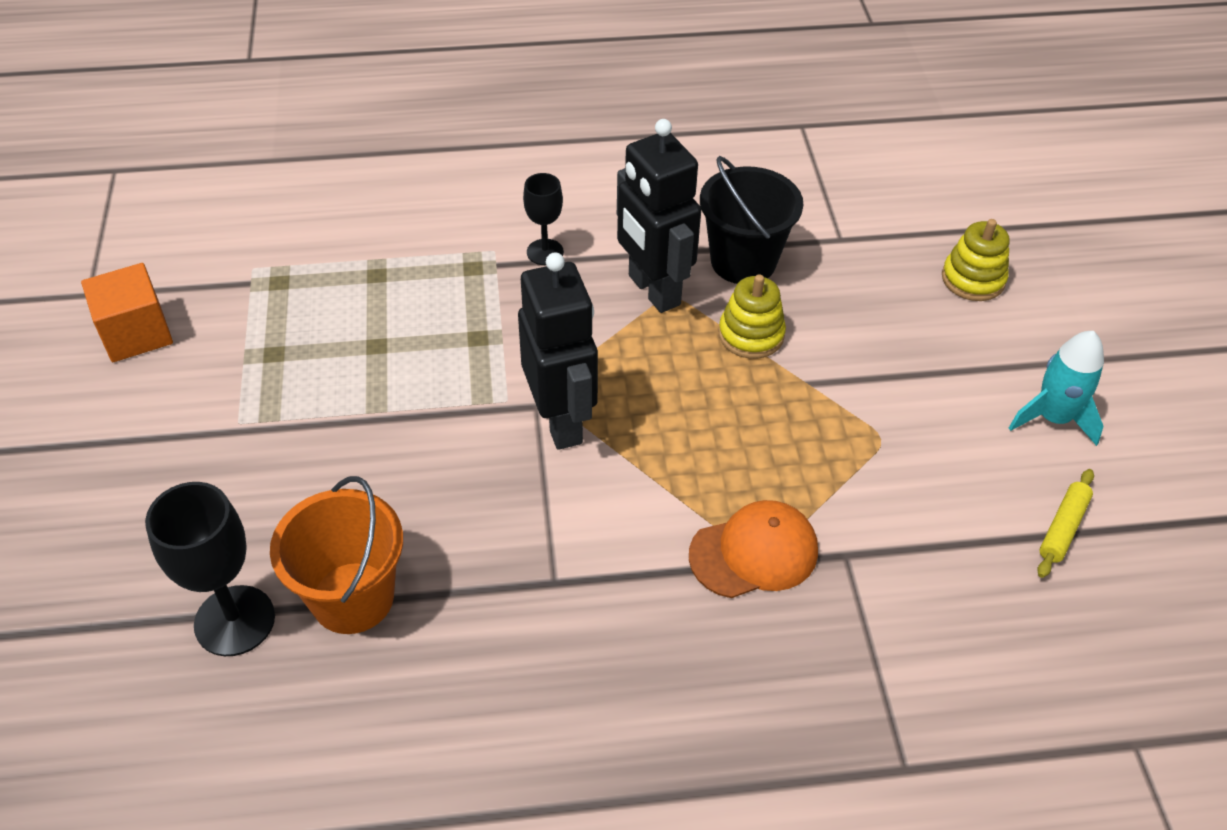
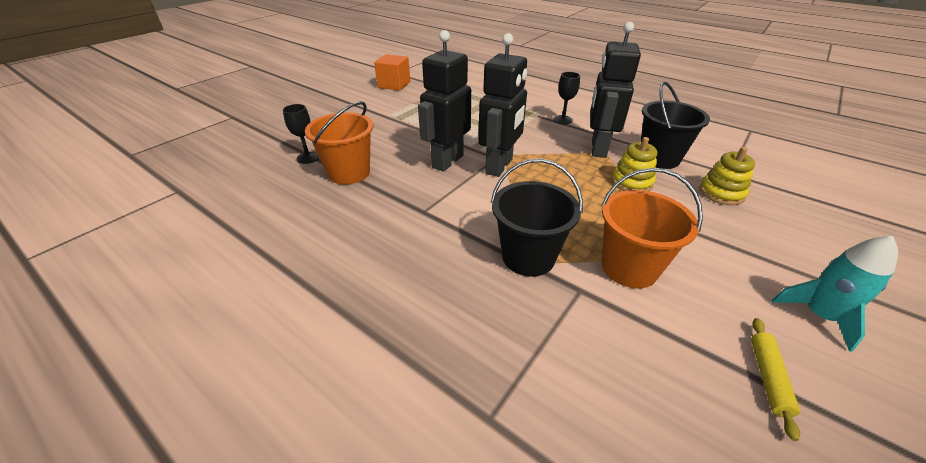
camera: 45 degrees right, 10 degrees down
black goblet [145,482,275,656] -> black goblet [283,104,319,164], size x0.60
orange cap [689,500,818,598] -> black bucket [491,159,583,277]
yellow stacking toy [942,219,1009,301] -> yellow stacking toy moved to [699,147,755,205]
yellow rolling pin [1037,469,1094,578] -> yellow rolling pin turned 60 degrees counterclockwise [751,318,800,441]
none -> black robot [418,30,471,172]
none -> orange bucket [601,168,703,288]

